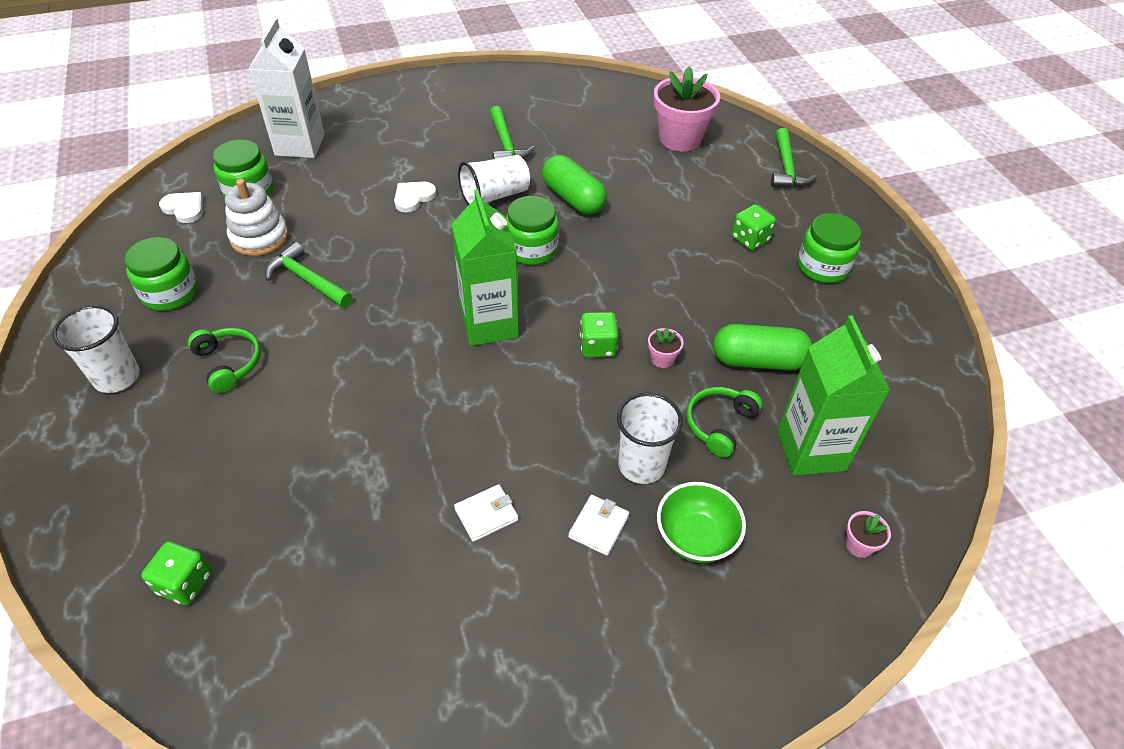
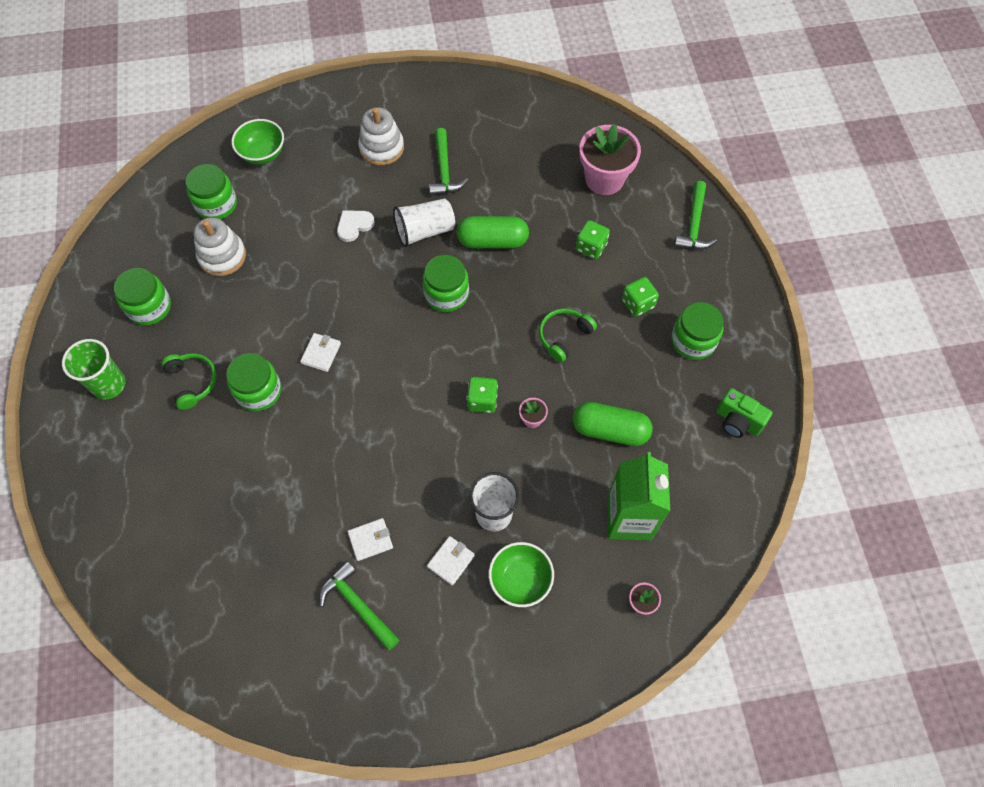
camera: 10 degrees right, 15 degrees up
white cup [52,305,139,393] -> green cup [62,339,126,400]
green dice [141,541,212,605] -> green dice moved to [576,220,610,259]
white heart [159,192,203,223] -> none
white carton [248,18,325,158] -> green bowl [231,119,284,165]
green hammer [265,242,353,307] -> green hammer moved to [319,561,400,650]
green carton [452,189,519,346] -> none
green capsule [542,155,607,214] -> green capsule turned 60 degrees counterclockwise [457,216,529,248]
green headphones [686,387,763,458] -> green headphones moved to [539,308,597,363]
none -> green jar [226,353,281,411]
none -> white wallet [300,333,341,372]
none -> white stacking toy [358,108,404,166]
none -> green camera [716,388,772,438]

